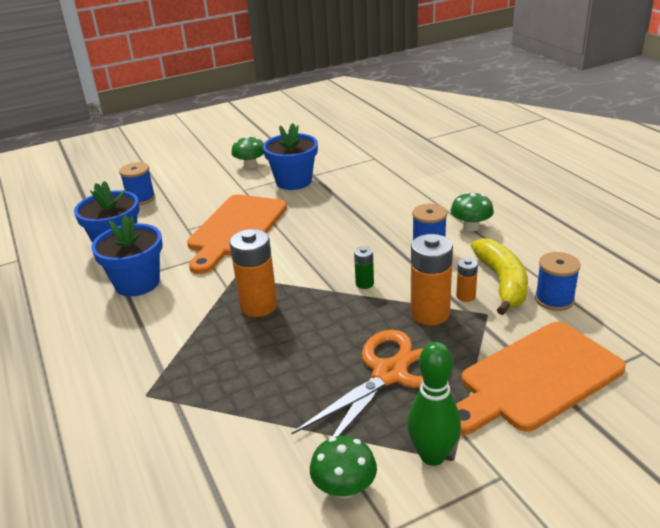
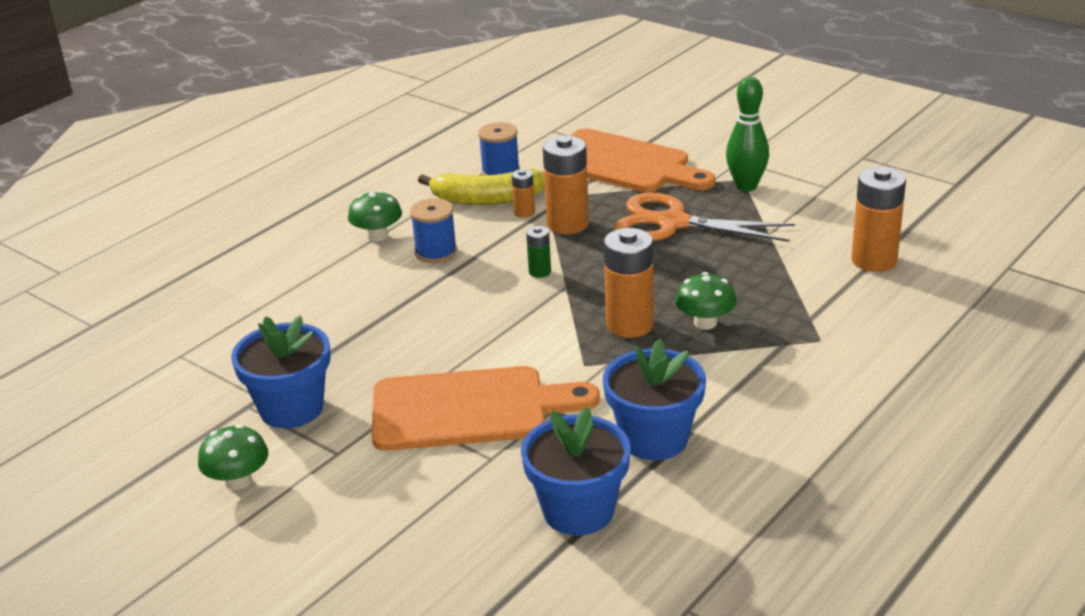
camera: 115 degrees left, 0 degrees up
blue spool [119,162,155,205] -> none
green mushroom [310,436,377,499] -> green mushroom moved to [675,272,737,330]
yellow banana [471,238,528,315] -> yellow banana turned 150 degrees counterclockwise [418,169,545,205]
none -> orange battery [851,167,906,272]

